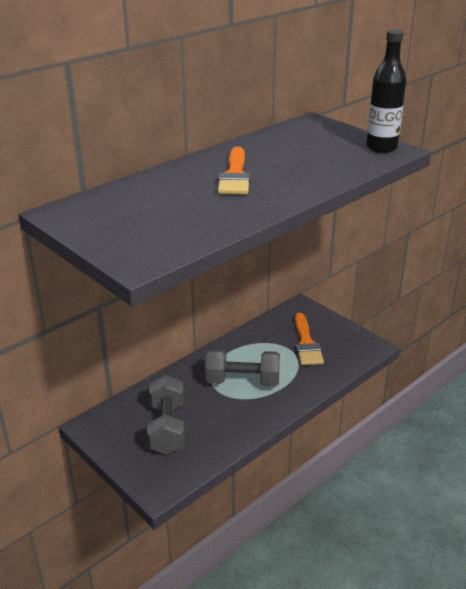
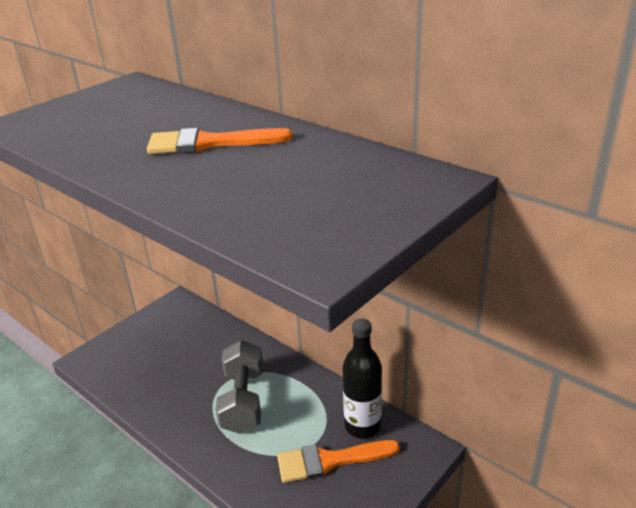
camera: 85 degrees right, 0 degrees up
grey dumbbell [147,375,185,455] -> none
black bottle [366,30,406,153] -> black bottle moved to [342,318,382,439]

